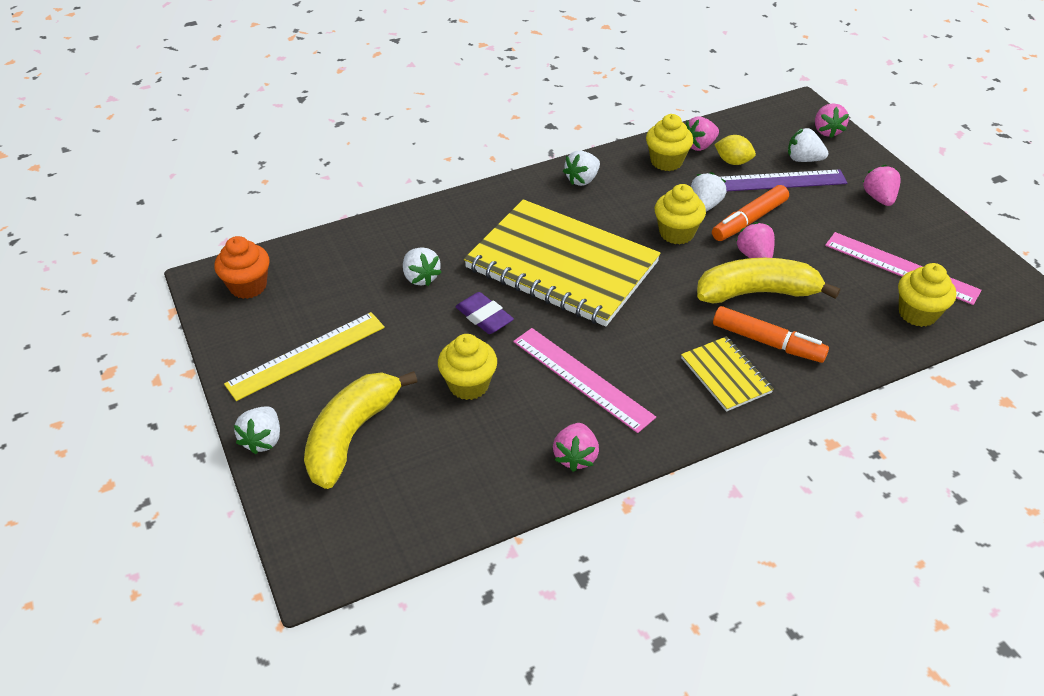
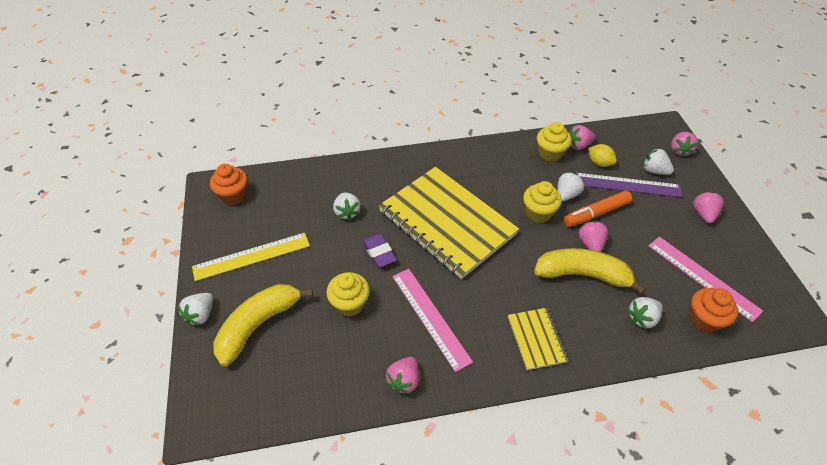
camera: 15 degrees right, 5 degrees up
white strawberry [563,151,600,186] -> white strawberry moved to [627,297,663,329]
orange marker [713,306,829,363] -> none
yellow cupcake [898,263,956,327] -> orange cupcake [689,288,738,333]

